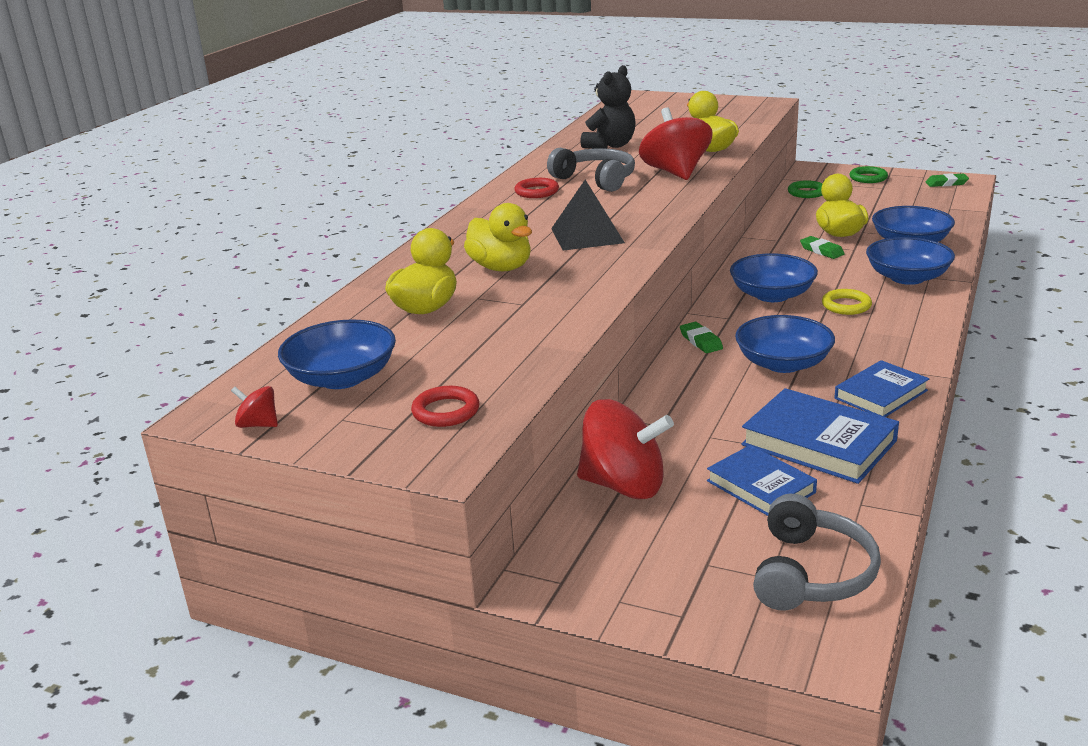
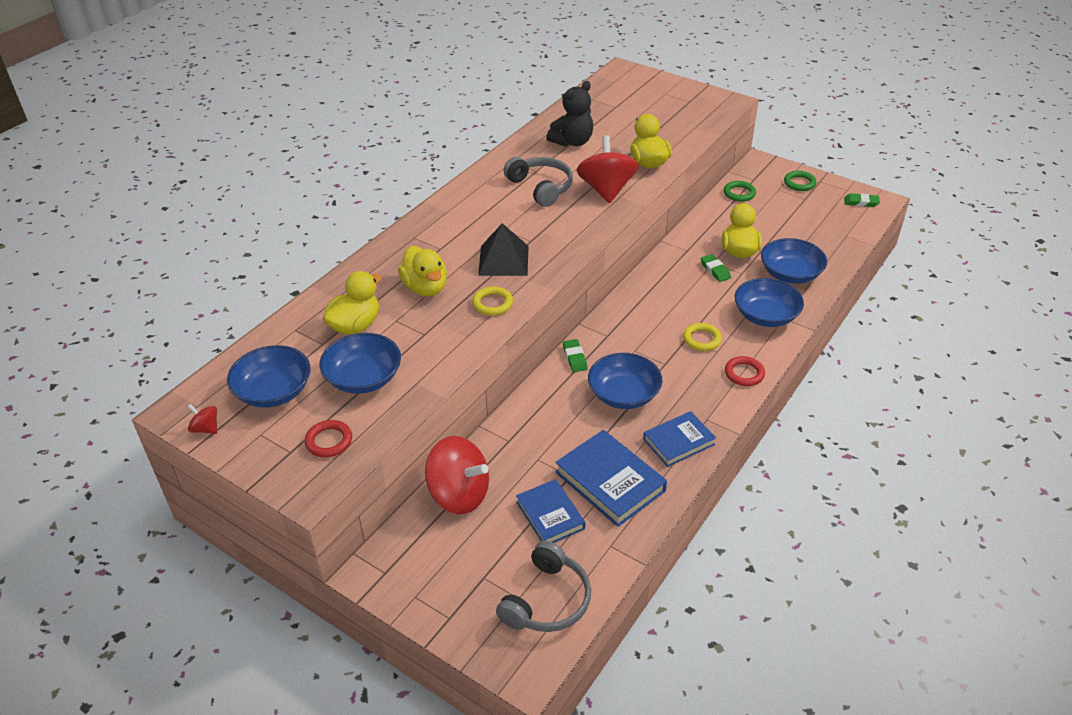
camera: 10 degrees right, 15 degrees up
red ring [514,178,559,198] -> red ring moved to [725,356,765,386]
blue bowl [730,253,818,302] -> blue bowl moved to [319,333,401,394]
none -> yellow ring [472,286,513,316]

